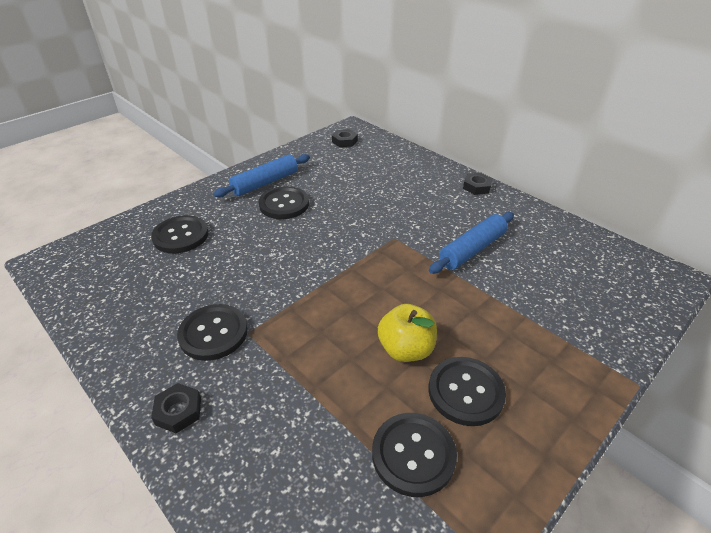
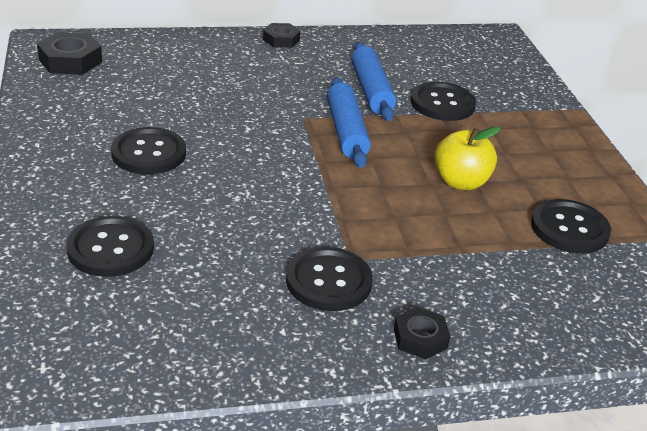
camera: 60 degrees left, 5 degrees down
blue rolling pin [213,154,310,198] -> blue rolling pin moved to [327,77,371,168]
black nut [332,129,358,147] -> black nut [37,32,102,75], size x1.55
black button [429,357,506,426] -> black button moved to [411,82,476,121]

